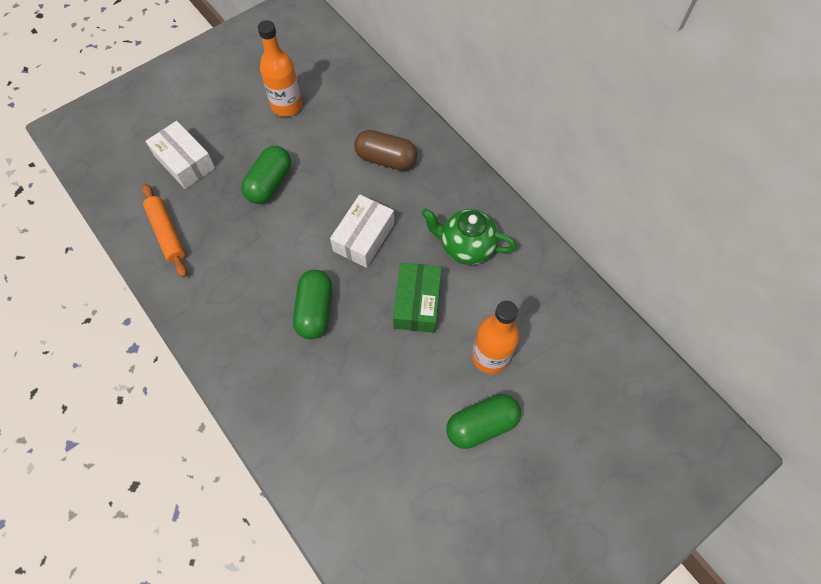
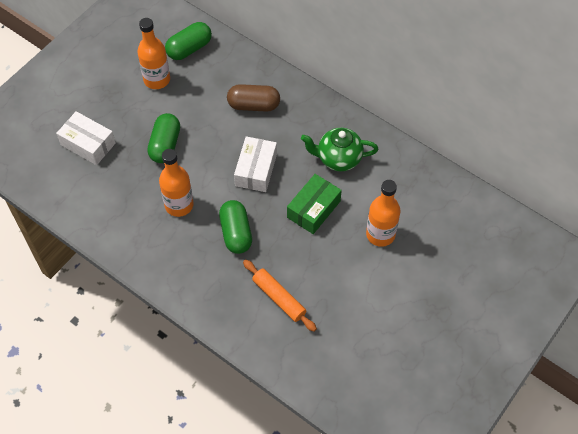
camera: 15 degrees left, 5 degrees down
orange rolling pin [142,184,187,278] -> orange rolling pin moved to [243,259,317,332]
green box [393,263,442,333] -> green box turned 45 degrees clockwise [287,174,342,234]
green capsule [446,394,521,449] -> green capsule moved to [165,22,212,60]
none -> orange bottle [159,149,194,217]

